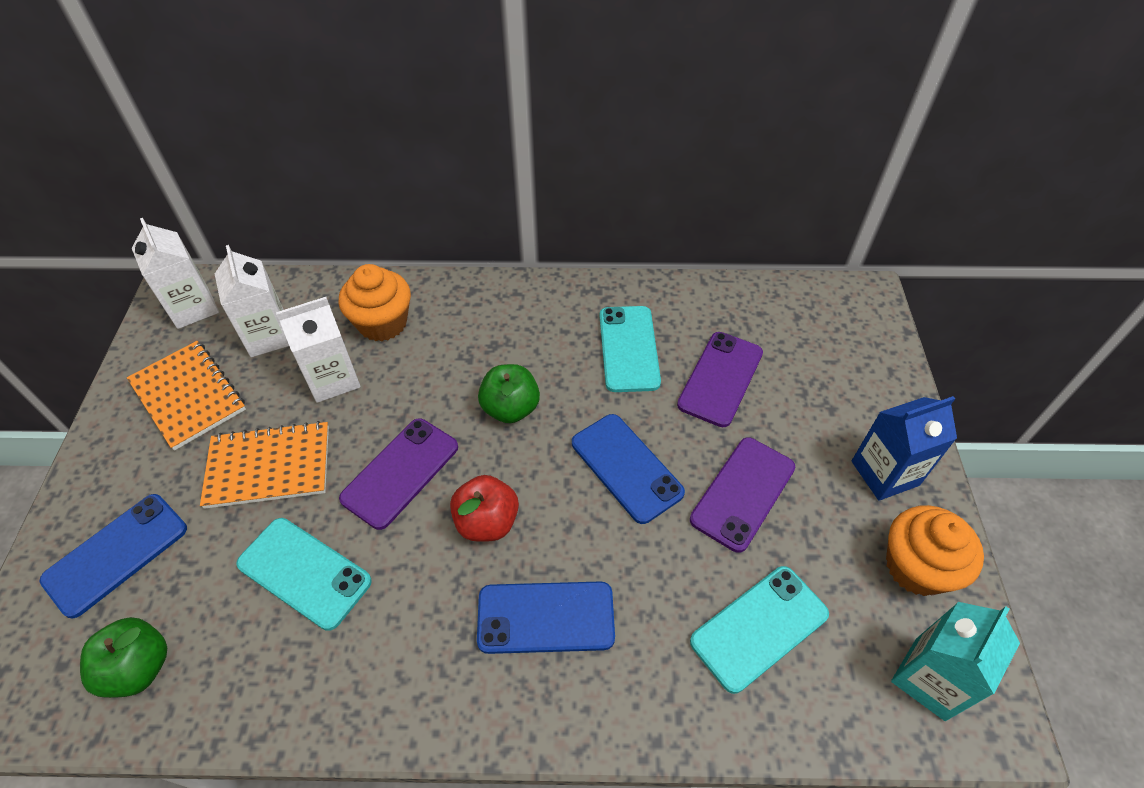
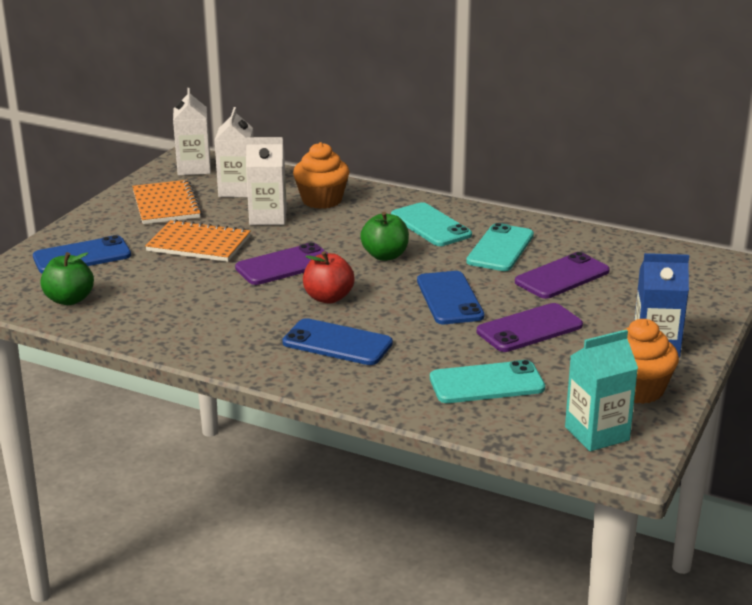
camera: 25 degrees right, 25 degrees down
turquoise phone [236,518,372,631] -> turquoise phone moved to [391,202,472,246]

